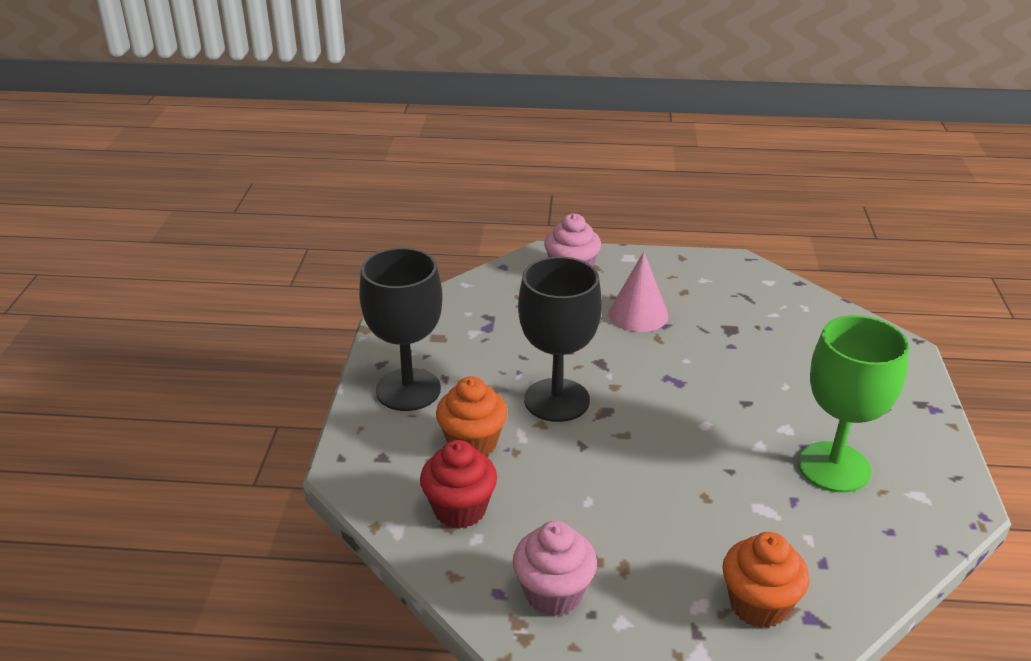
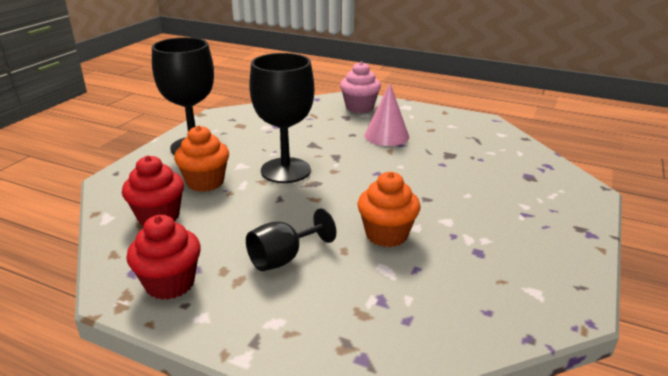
camera: 20 degrees right, 5 degrees down
pink cupcake [513,521,597,616] -> red cupcake [126,215,201,300]
orange cupcake [722,532,810,628] -> orange cupcake moved to [357,172,421,247]
green goblet [798,315,909,493] -> none
none -> black goblet [246,208,336,271]

